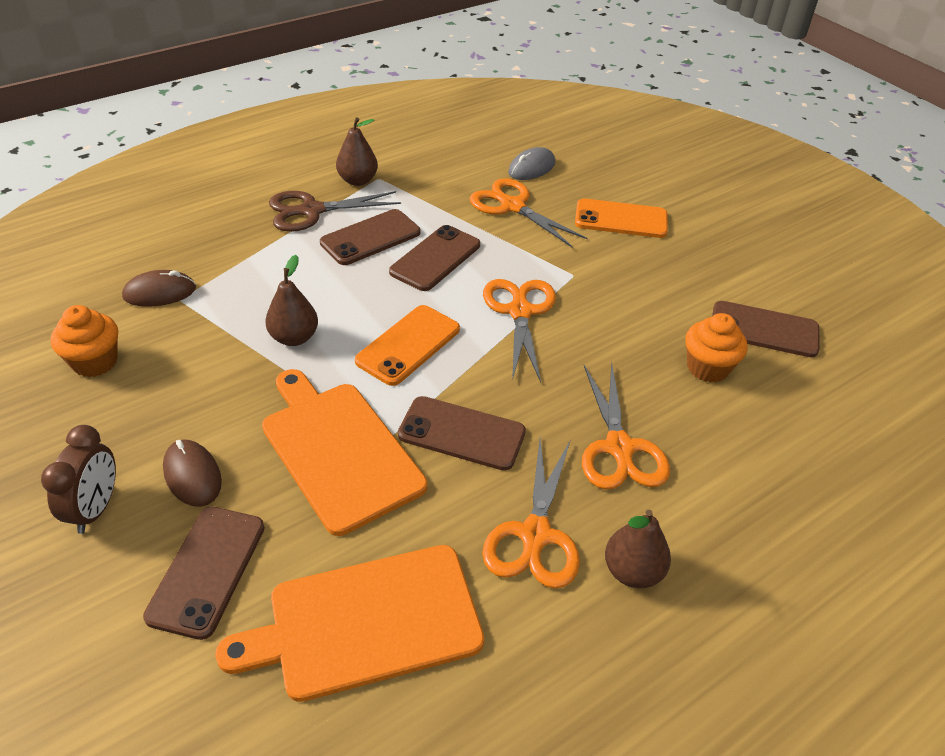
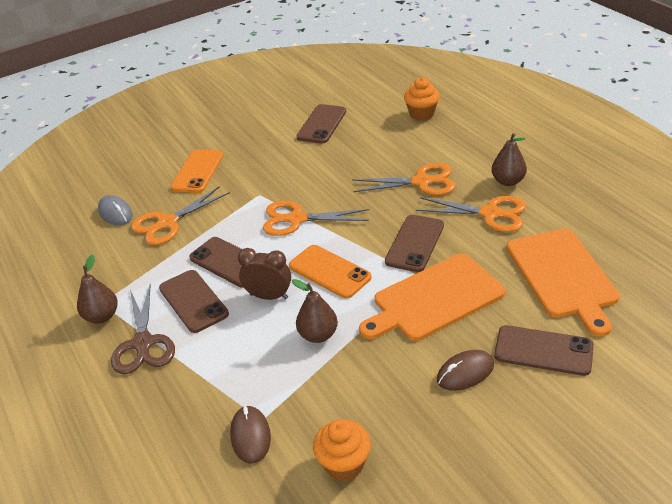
camera: 80 degrees left, 5 degrees down
brown clock [41,425,116,534] -> brown clock moved to [238,248,291,300]
orange cupcake [685,313,748,383] -> orange cupcake moved to [404,77,440,121]

